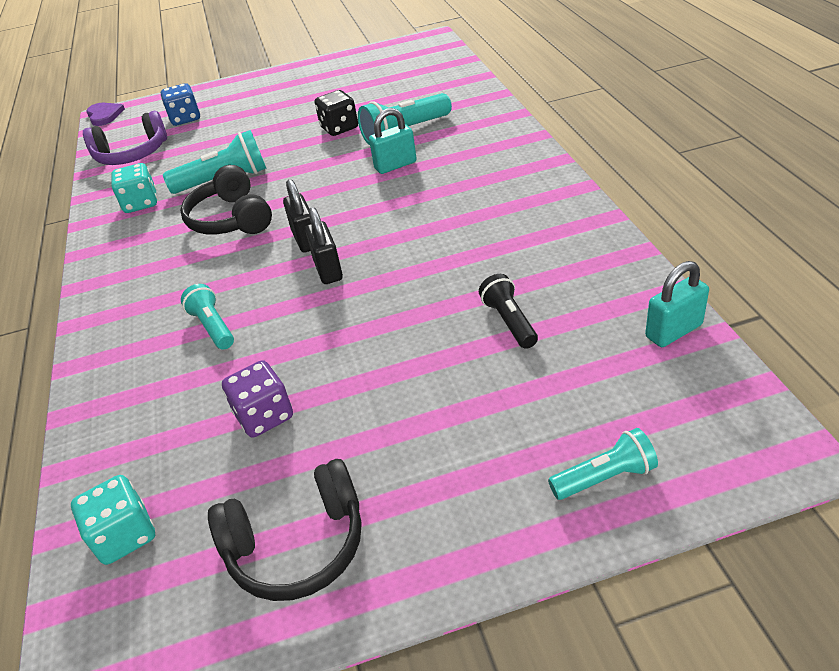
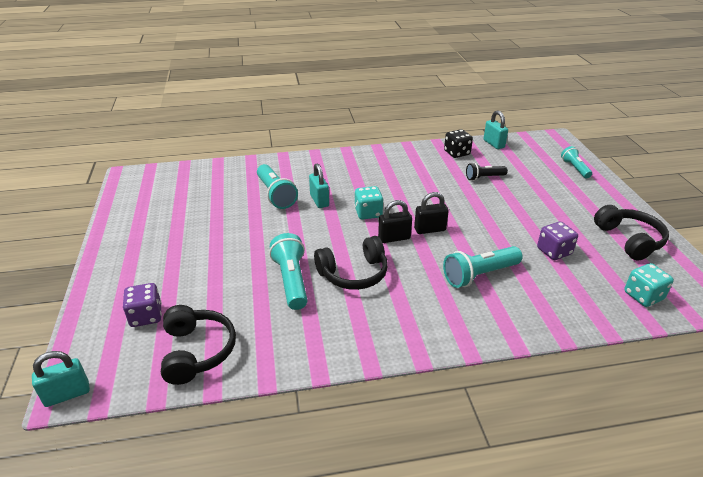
camera: 90 degrees left, 5 degrees down
purple headphones [83,111,167,165] -> black headphones [161,305,236,385]
purple heart [86,103,125,126] -> turquoise padlock [32,351,90,407]
turquoise dice [111,163,157,213] -> turquoise dice moved to [355,186,383,220]
blue dice [161,83,200,126] -> purple dice [123,283,162,327]
turquoise flashlight [181,284,234,349] -> turquoise flashlight [443,246,523,288], size x1.58
black dice [315,90,358,136] -> black dice moved to [444,129,473,158]

